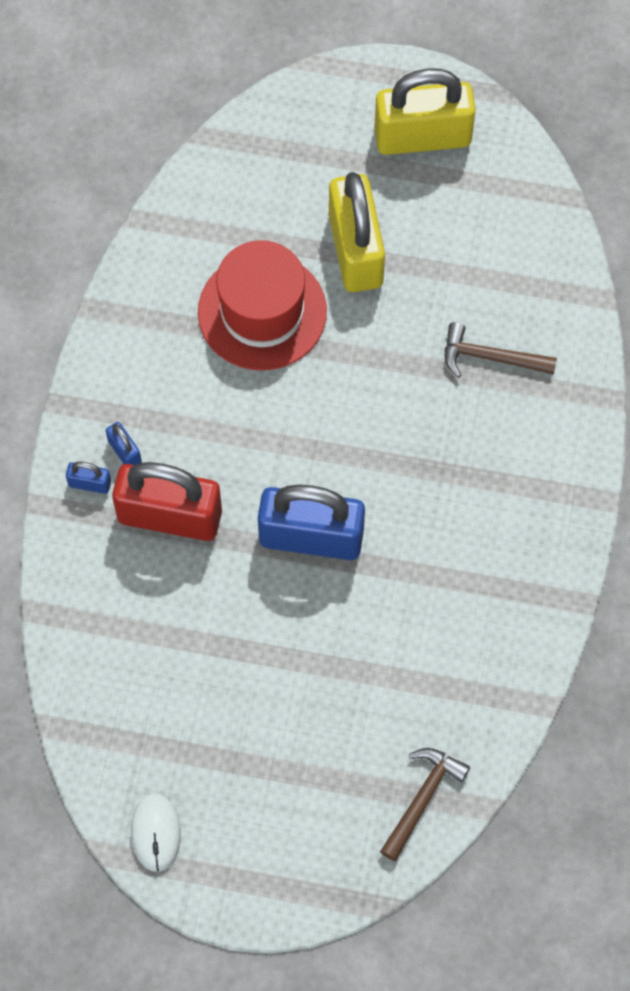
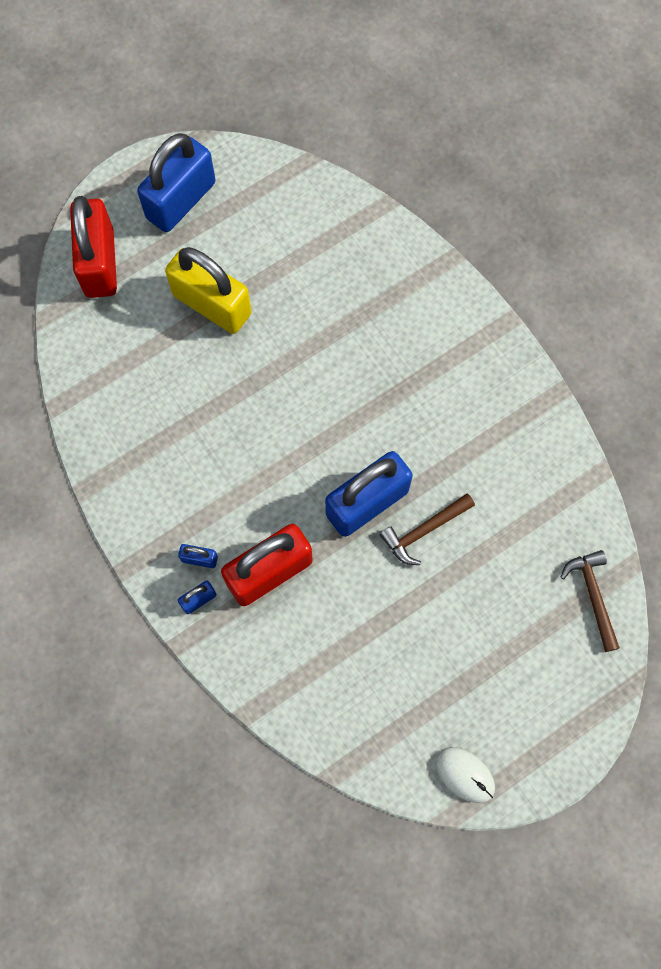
camera: 45 degrees left, 5 degrees up
red hat [198,240,327,370] -> none
yellow padlock [374,69,476,155] -> blue padlock [137,133,216,232]
brown hammer [445,322,557,378] -> brown hammer moved to [380,493,475,565]
none -> red padlock [70,196,117,298]

